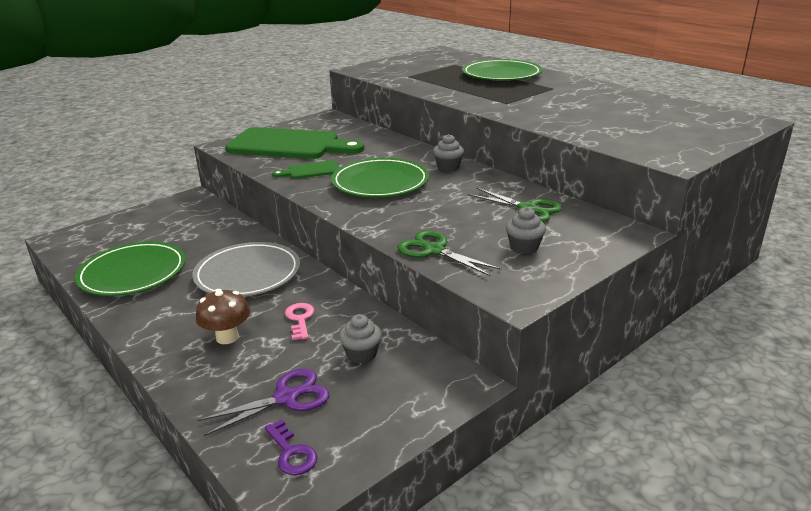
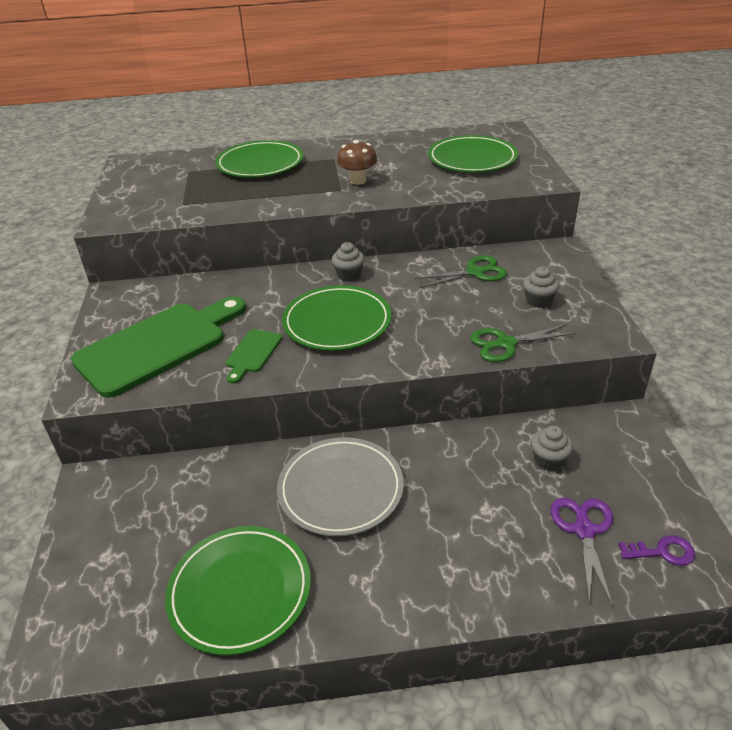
camera: 55 degrees left, 10 degrees up
brown mushroom [196,289,250,344] -> brown mushroom moved to [337,140,377,185]
pink key [285,303,314,340] -> none
none -> green plate [428,135,518,172]

